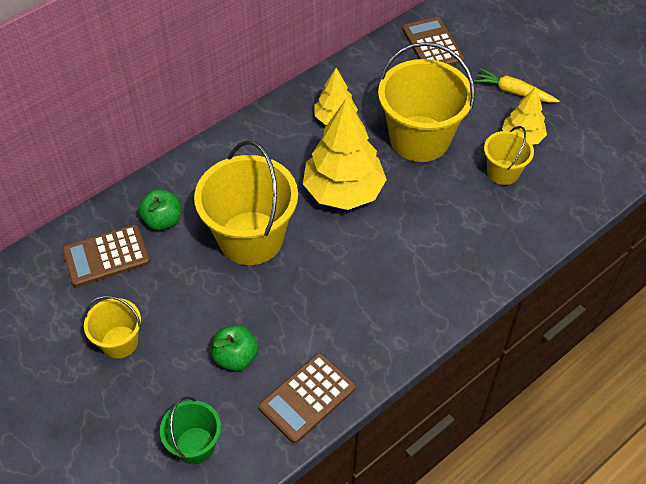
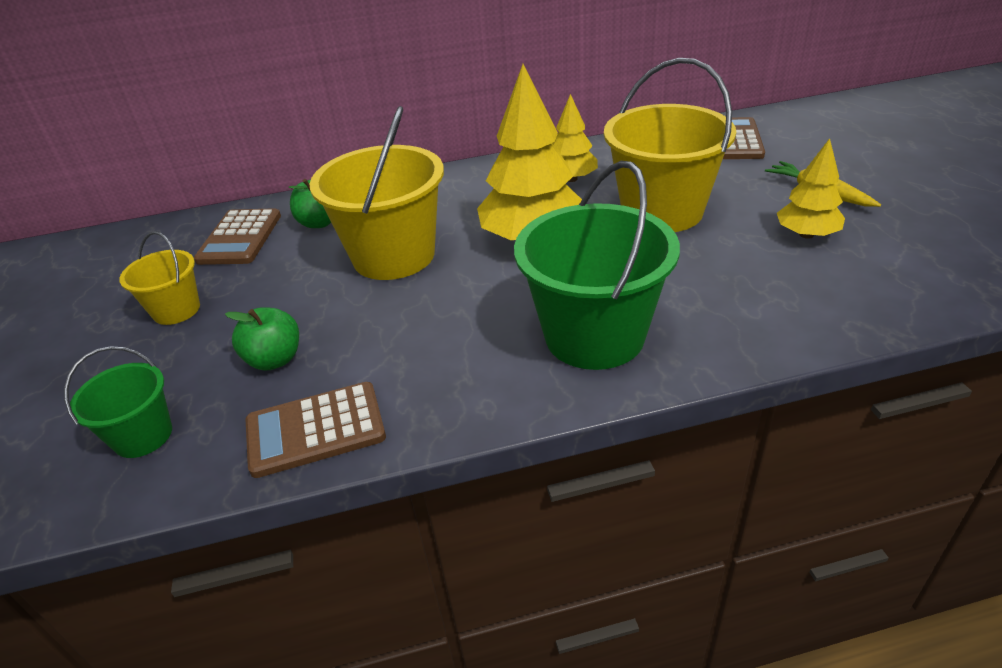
camera: 30 degrees right, 15 degrees down
brown calculator [62,225,150,287] -> brown calculator turned 90 degrees counterclockwise [194,208,281,265]
yellow bucket [484,126,534,185] -> none
none -> green bucket [514,161,680,370]

